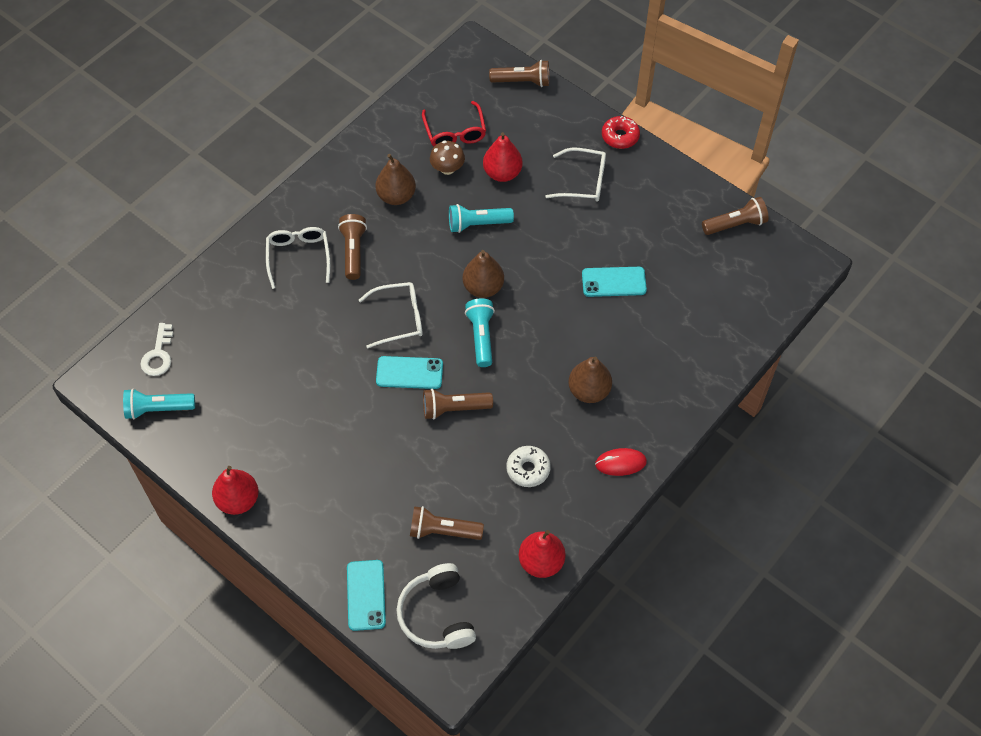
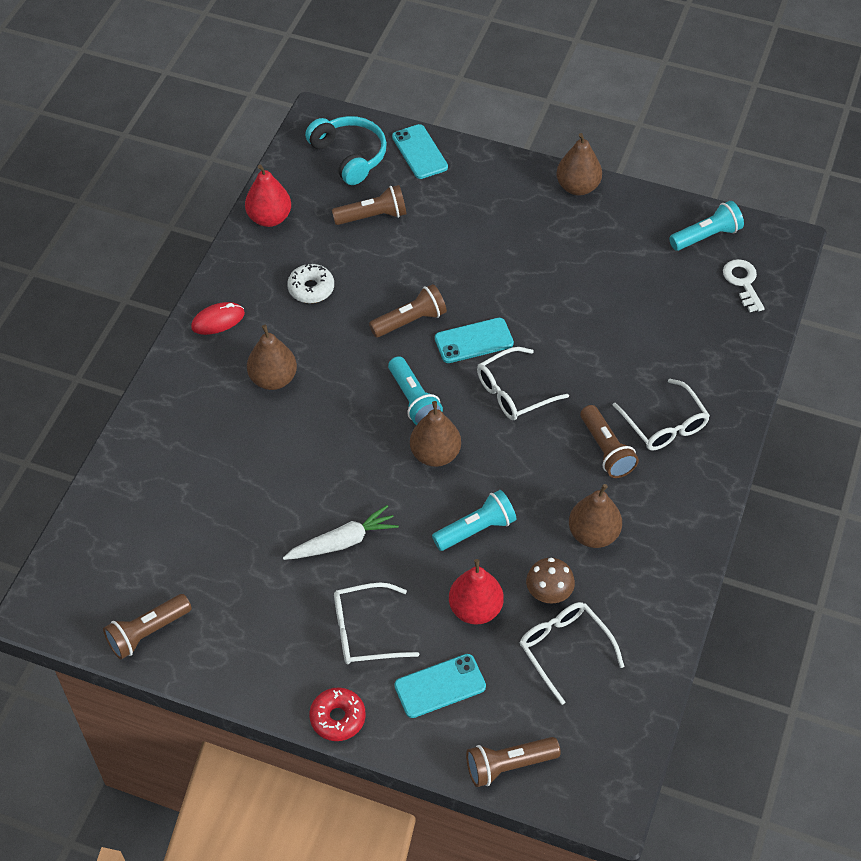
camera: 160 degrees right, 5 degrees down
red pear [212,466,259,515] -> brown pear [556,133,602,196]
white headphones [397,563,476,649] -> turquoise headphones [305,116,387,185]
red glasses [422,101,486,147] -> white glasses [520,602,624,705]
turquoise phone [582,267,647,297] -> turquoise phone moved to [394,654,486,718]
none -> white carrot [283,505,399,560]

